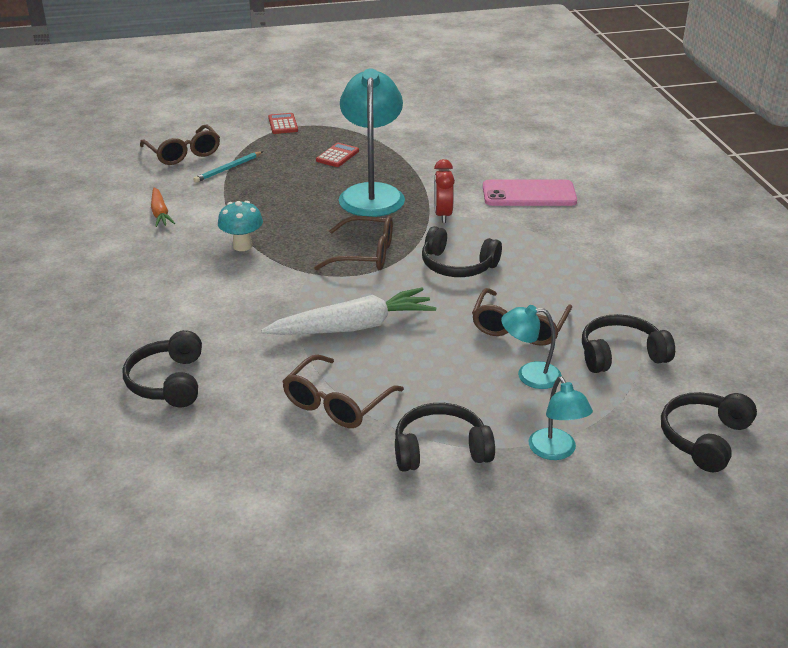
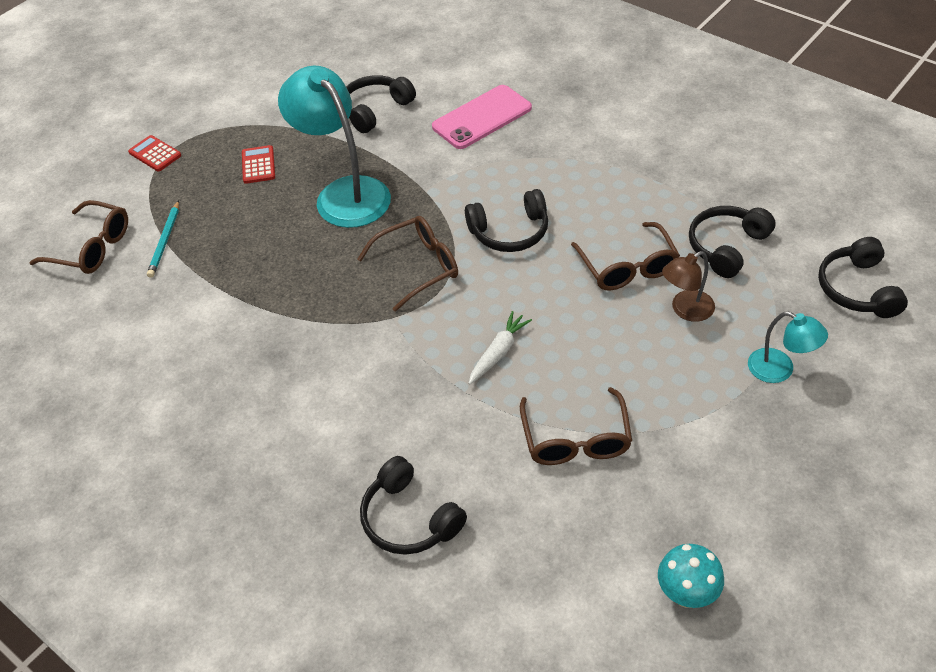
camera: 35 degrees left, 15 degrees up
orange carrot [151,187,175,227] -> none
turquoise mushroom [218,201,263,251] -> turquoise mushroom moved to [658,544,724,608]
white carrot [261,287,436,335] -> white carrot [468,311,532,385], size x0.54
black headphones [395,403,495,472] -> black headphones moved to [346,75,416,133]
red clock [434,159,455,223] -> none
turquoise lamp [501,305,562,389] -> brown lamp [662,251,715,322]

